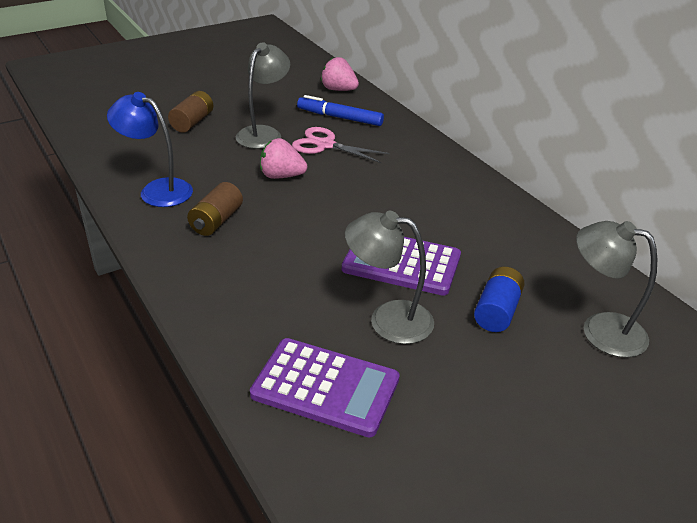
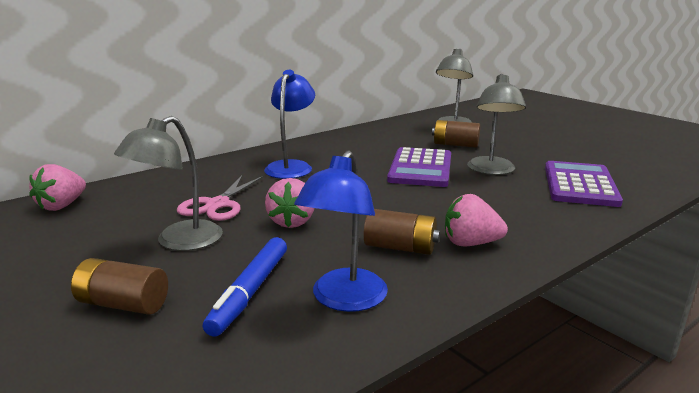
camera: 95 degrees left, 15 degrees down
grey lamp [236,43,290,149] -> grey lamp turned 75 degrees counterclockwise [114,116,223,251]
blue marker [297,95,384,126] -> blue marker moved to [203,237,287,337]
blue battery [474,267,525,332] -> brown battery [432,120,480,148]
none -> blue lamp [264,70,315,179]
none -> pink strawberry [445,194,508,246]

